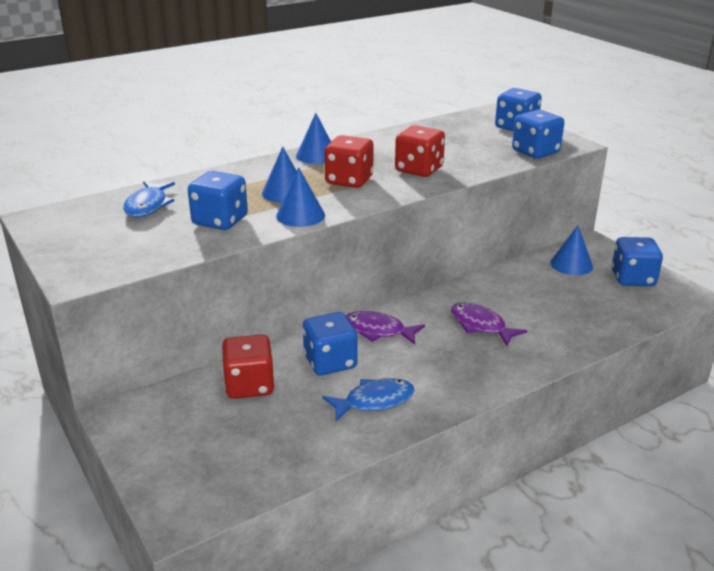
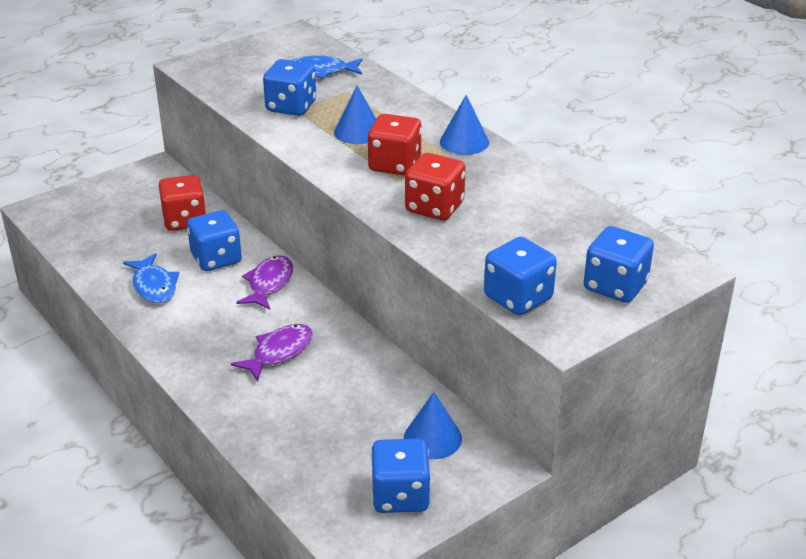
camera: 85 degrees right, 5 degrees up
blue cone [276,167,325,227] -> none

